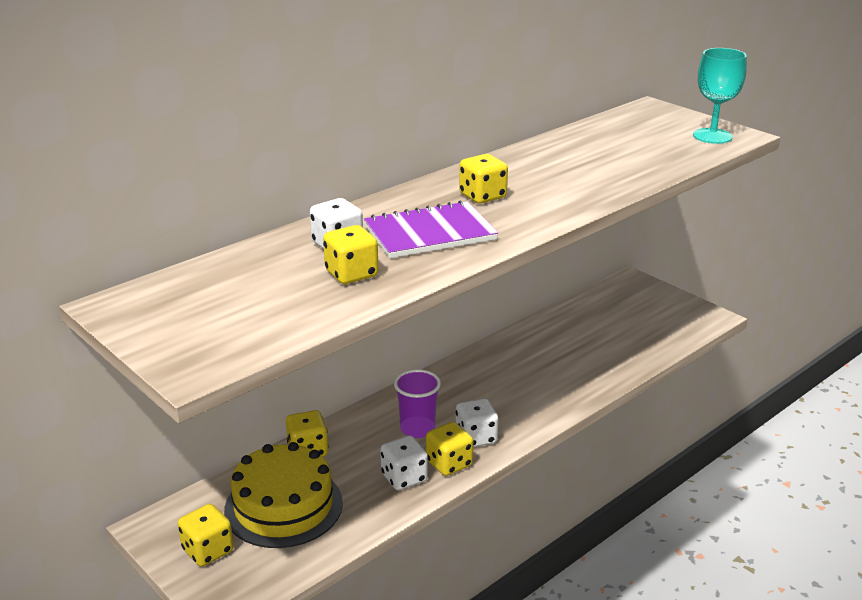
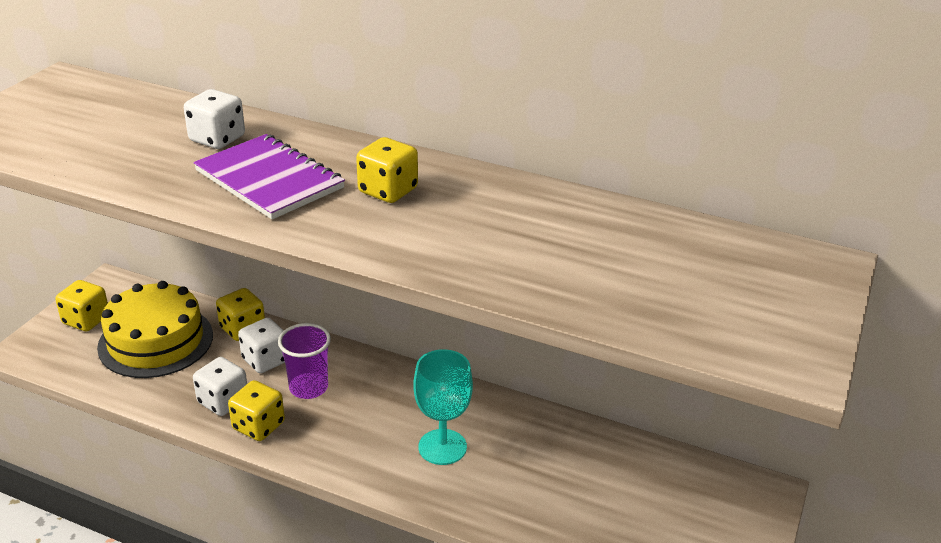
camera: 65 degrees right, 5 degrees up
yellow dice [323,225,379,284] -> none
white dice [456,398,498,447] -> white dice moved to [238,318,285,373]
turquoise goblet [693,48,747,144] -> turquoise goblet moved to [414,349,473,465]

